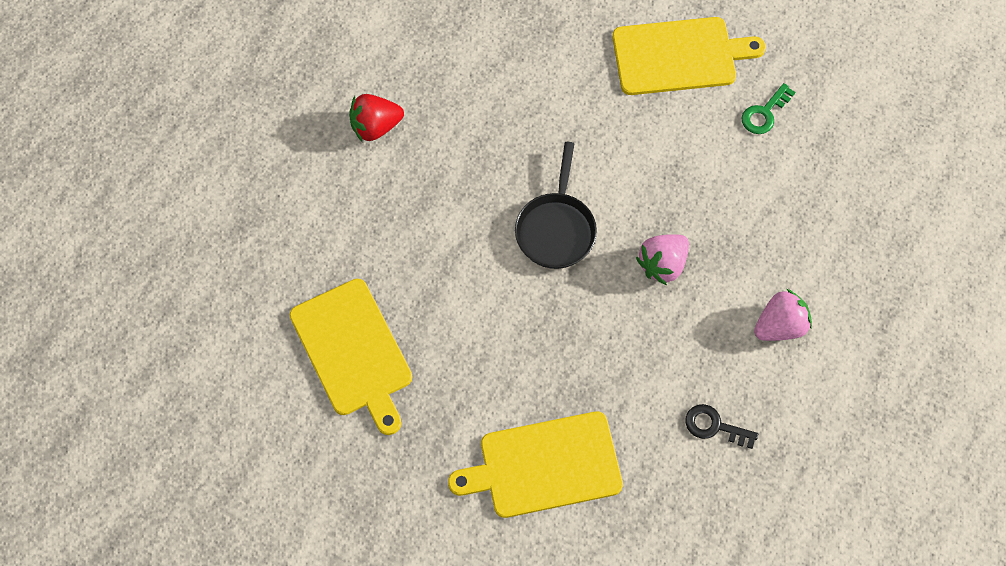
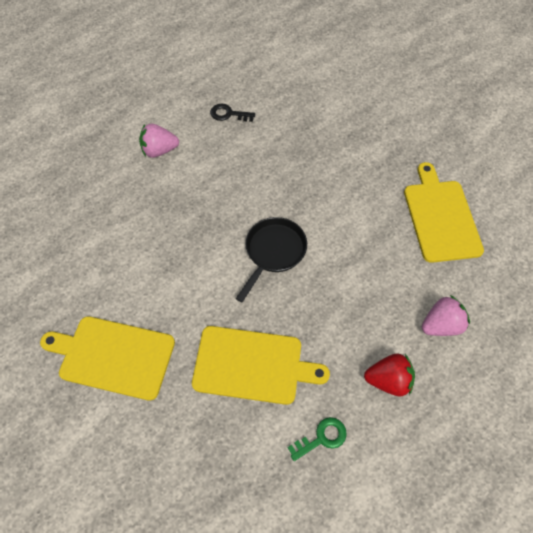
camera: 160 degrees left, 5 degrees down
yellow cutting board [448,411,623,518] -> yellow cutting board moved to [192,326,330,405]
pink strawberry [636,234,689,285] -> pink strawberry moved to [422,295,470,336]
black key [685,404,758,449] -> black key turned 150 degrees clockwise [210,104,255,122]
green key [741,83,795,134] -> green key moved to [288,417,347,461]

